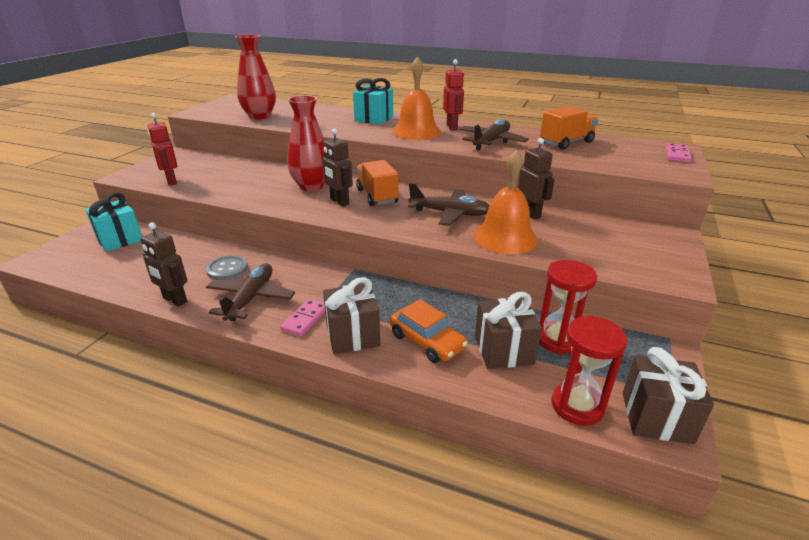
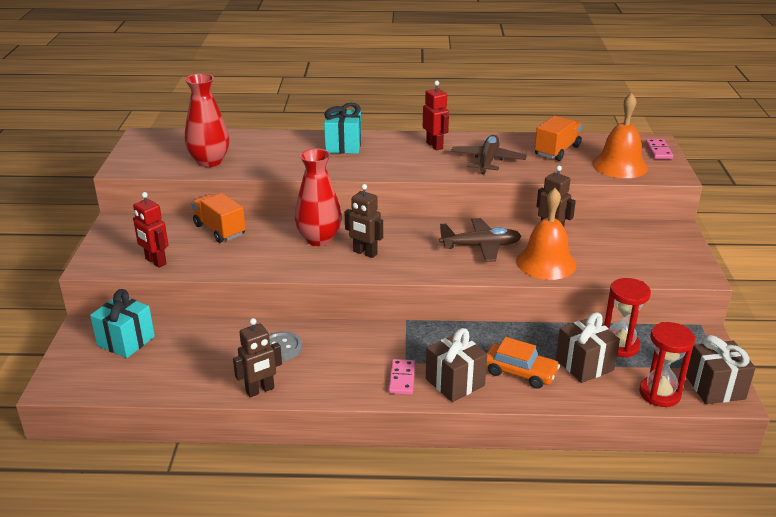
camera: 20 degrees left, 0 degrees up
brown robot [140,222,187,306] -> brown robot turned 45 degrees counterclockwise [233,318,282,397]
brown plane [206,263,295,321] -> none
orange truck [356,160,398,206] -> orange truck moved to [191,193,246,243]
orange bell [392,56,441,140] -> orange bell moved to [592,93,648,178]

